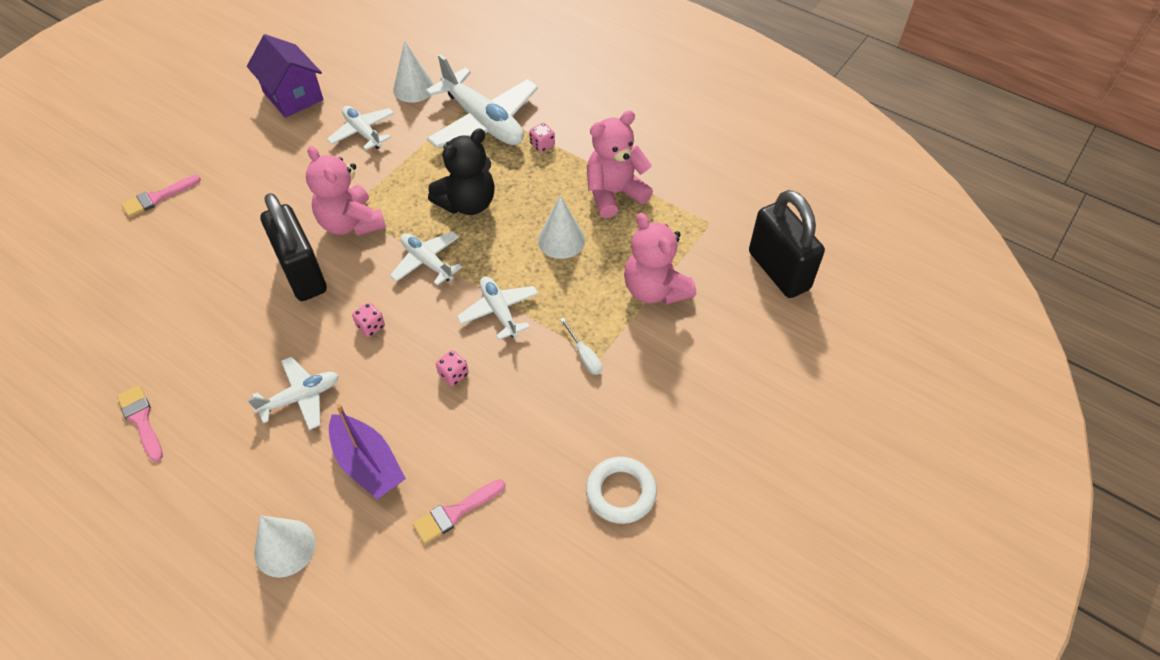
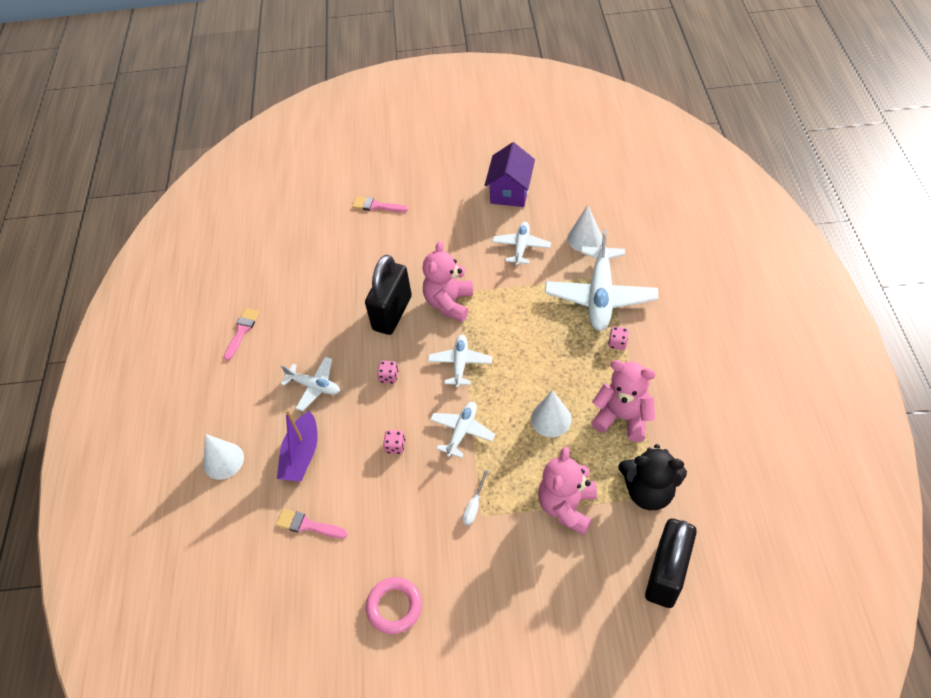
camera: 55 degrees right, 0 degrees up
black teddy bear [428,128,495,215] -> black teddy bear moved to [618,444,687,510]
white ring [586,457,657,524] -> pink ring [366,577,422,634]

